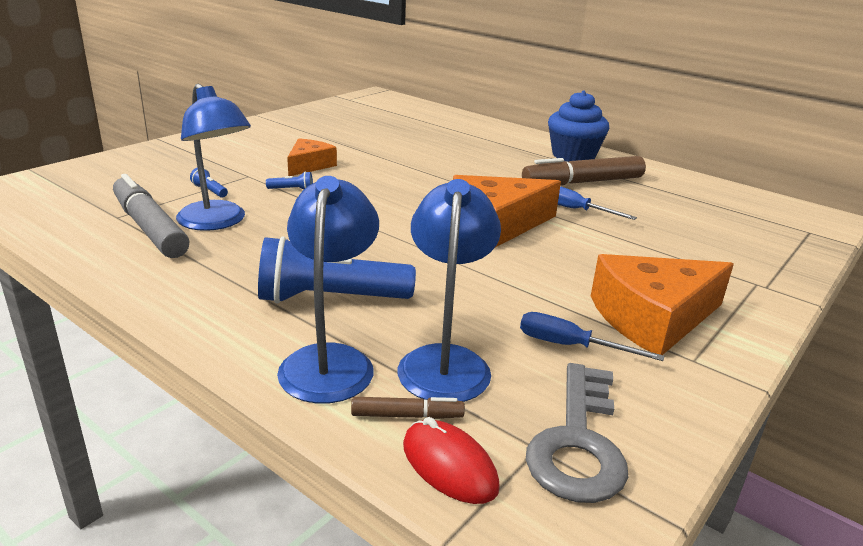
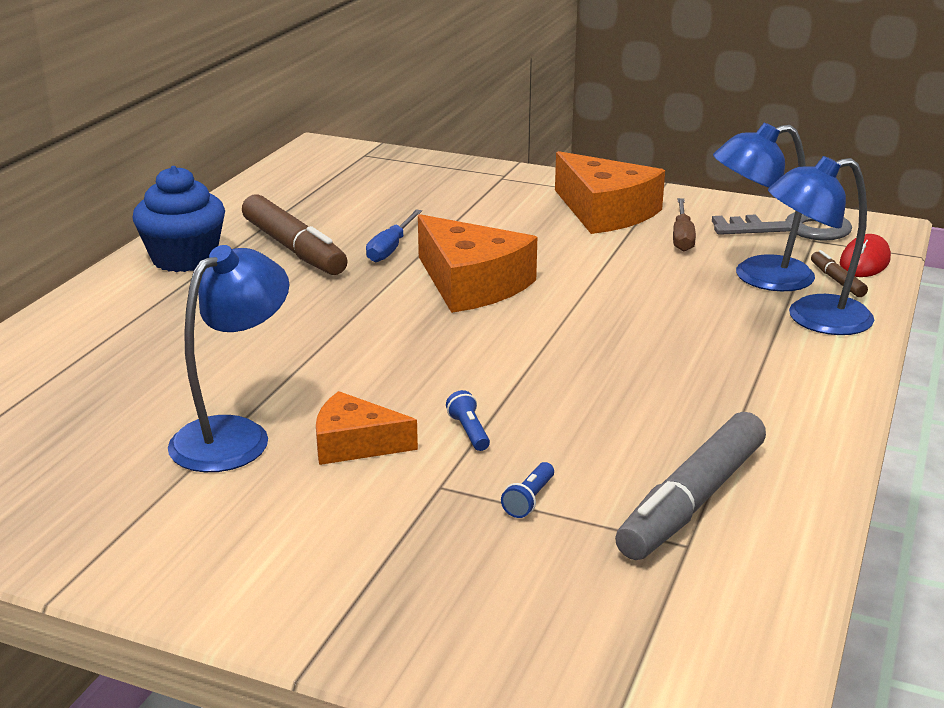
camera: 105 degrees left, 0 degrees up
blue lamp [176,83,251,231] -> blue lamp moved to [168,245,289,472]
blue flashlight [258,236,416,304] -> none
blue screwdriver [520,312,664,361] -> brown screwdriver [673,198,696,251]

